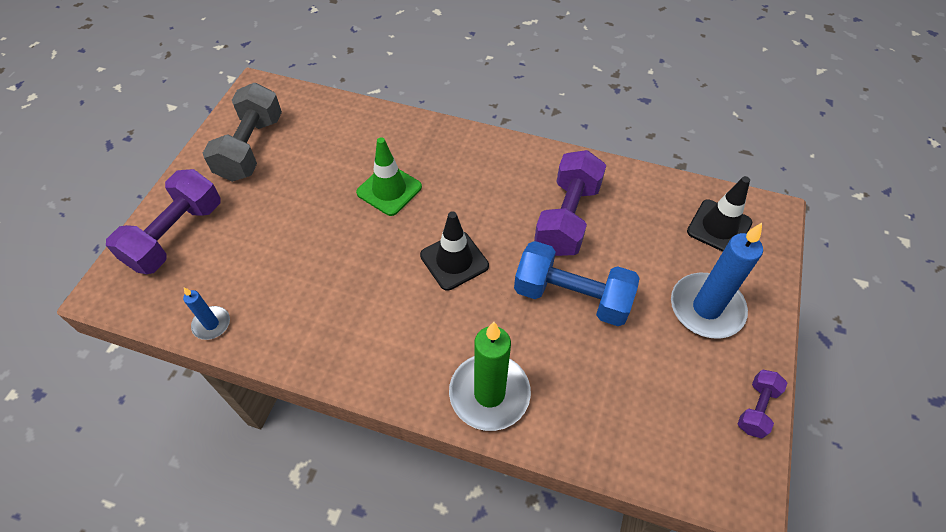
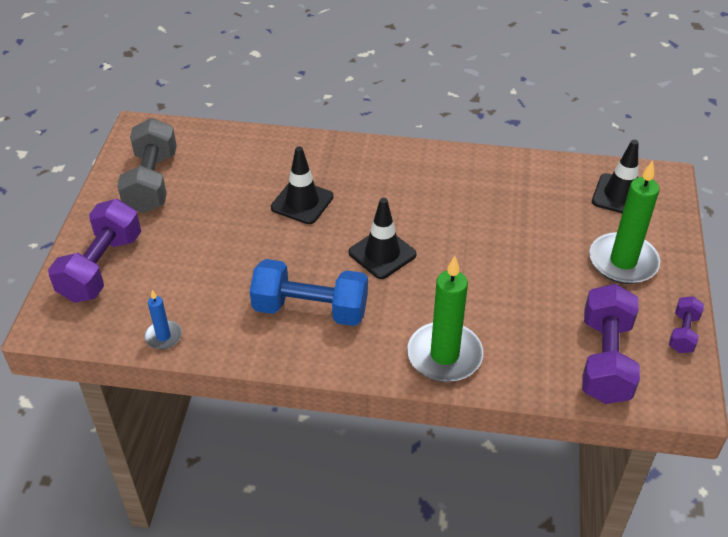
camera: 10 degrees left, 10 degrees down
green traffic cone [356,137,422,216] -> black traffic cone [271,146,333,224]
blue dumbbell [514,241,640,326] -> blue dumbbell moved to [250,259,368,326]
purple dumbbell [534,150,606,256] -> purple dumbbell moved to [582,284,640,404]
blue candle [671,223,763,339] -> green candle [589,161,660,284]

